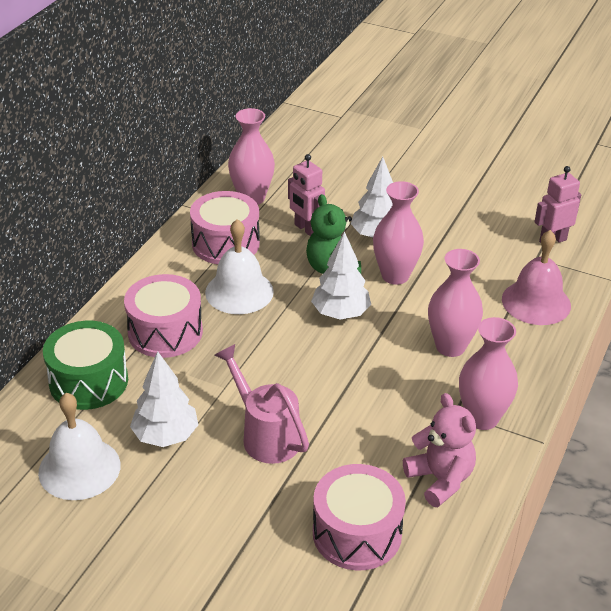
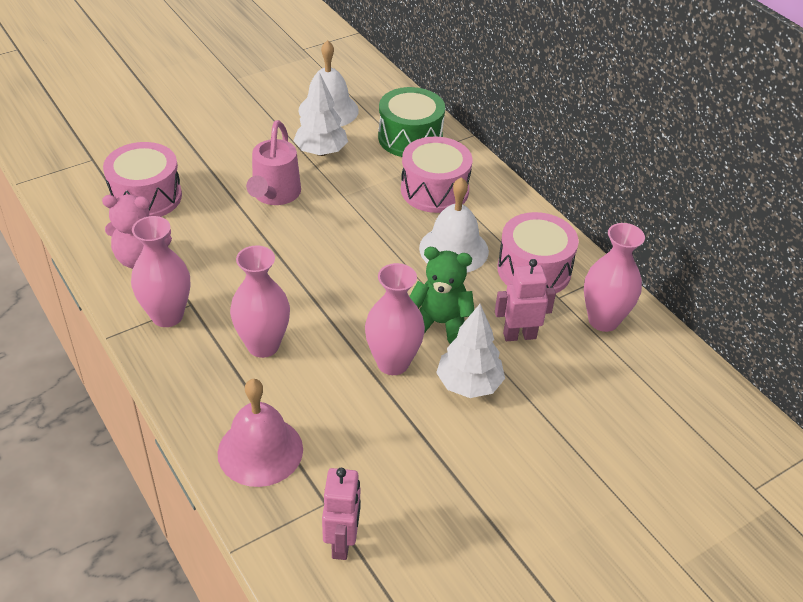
camera: 120 degrees right, 5 degrees up
pink watering can [215,344,309,464] -> pink watering can turned 105 degrees clockwise [246,120,301,205]
white tree [311,231,371,320] -> none

